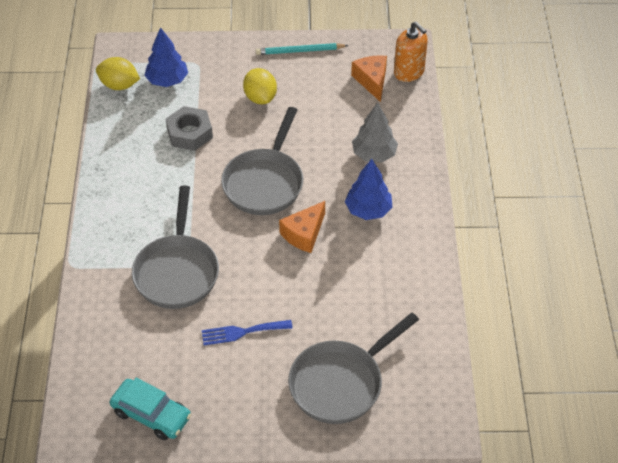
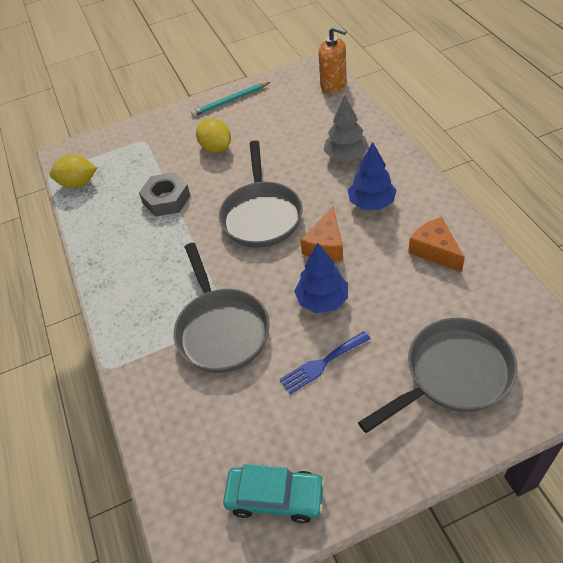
camera: 15 degrees left, 0 degrees up
blue tree [144,27,188,87] -> blue tree moved to [294,243,348,313]
grey pan [288,313,419,424] -> grey pan turned 150 degrees counterclockwise [358,318,517,433]
orange cheese [351,55,387,102] -> orange cheese moved to [408,217,465,272]

